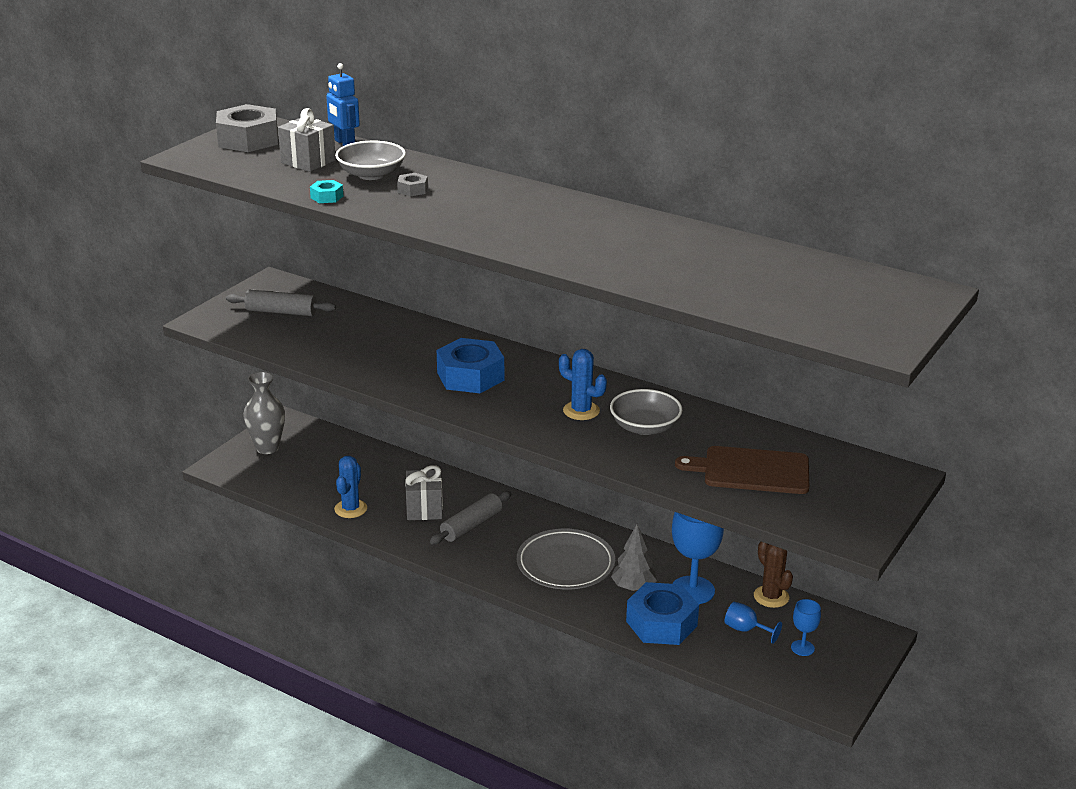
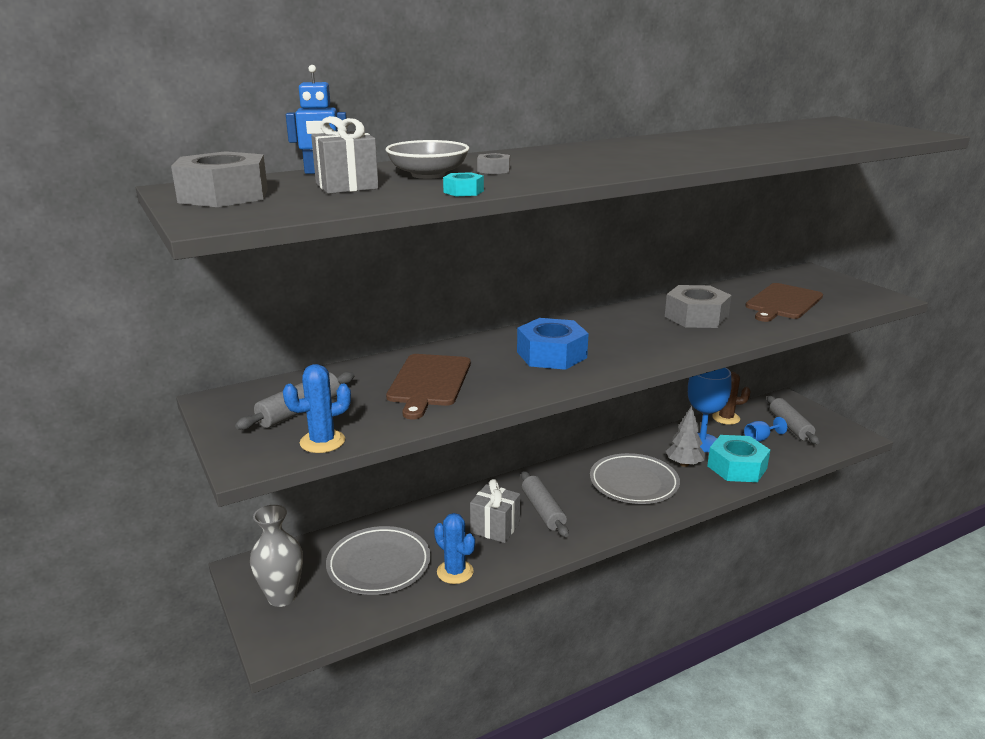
camera: 60 degrees left, 5 degrees down
blue cactus [559,349,607,420] -> blue cactus moved to [283,364,351,453]
grey bowl [610,389,683,435] -> grey nut [665,285,732,328]
blue nut [626,582,699,645] -> turquoise nut [707,435,770,482]
blue goblet [791,599,821,656] -> grey rolling pin [767,396,819,444]
none -> grey plate [326,526,431,595]
none -> brown cutting board [386,354,471,419]

